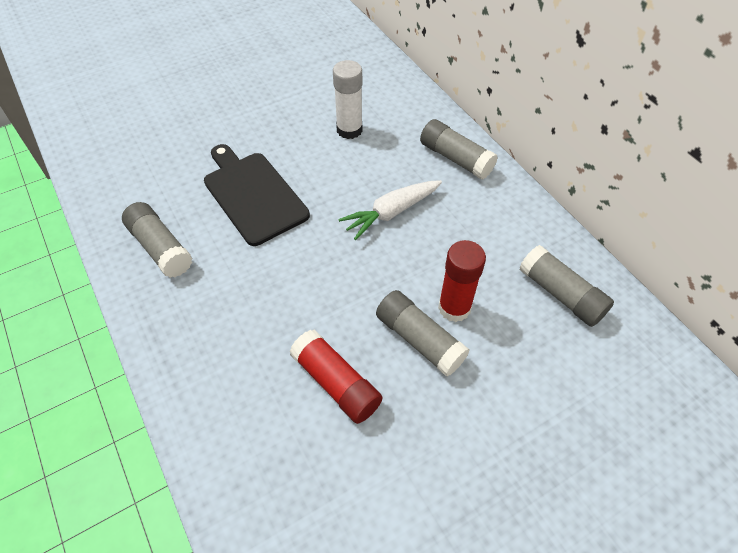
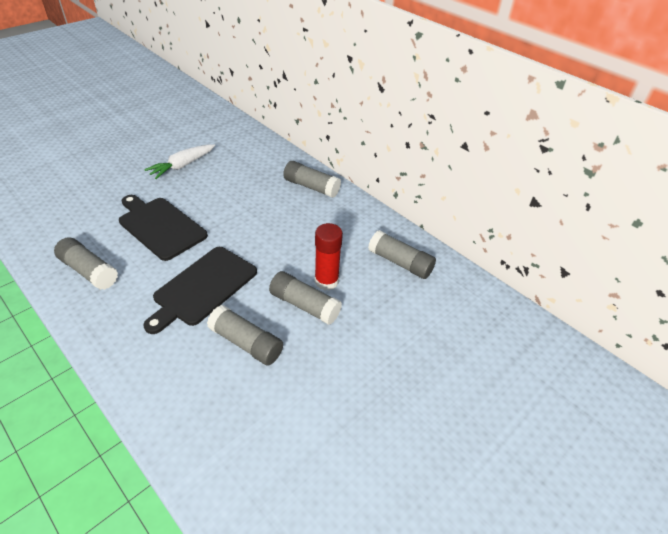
camera: 15 degrees left, 10 degrees down
red glue stick [290,330,382,424] -> grey glue stick [207,305,283,366]
white glue stick [333,60,363,139] -> none
white carrot [338,180,442,240] -> white carrot moved to [144,144,215,179]
none -> black cutting board [143,247,257,334]

